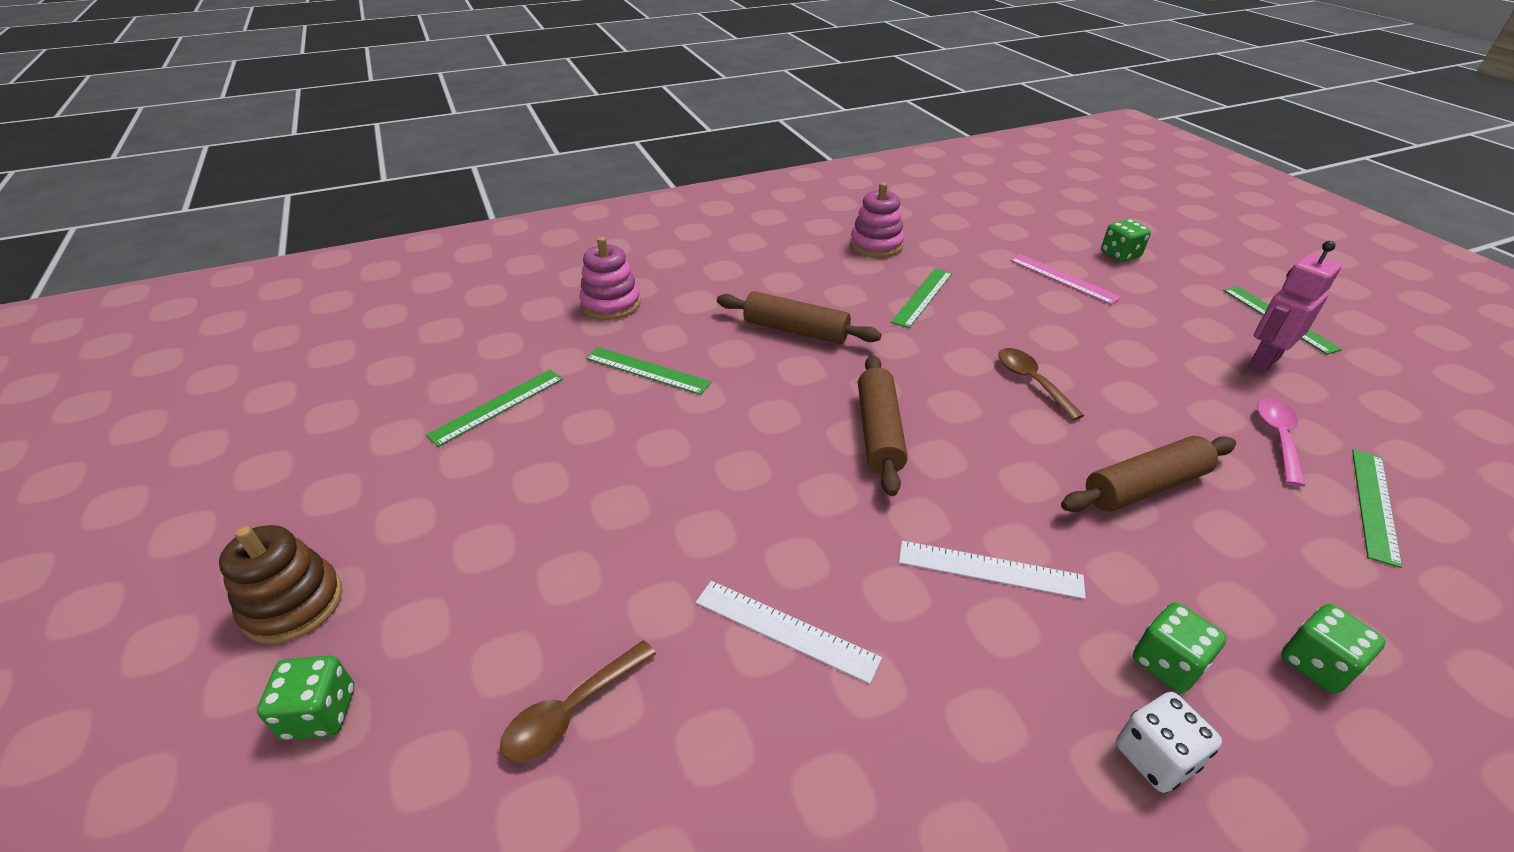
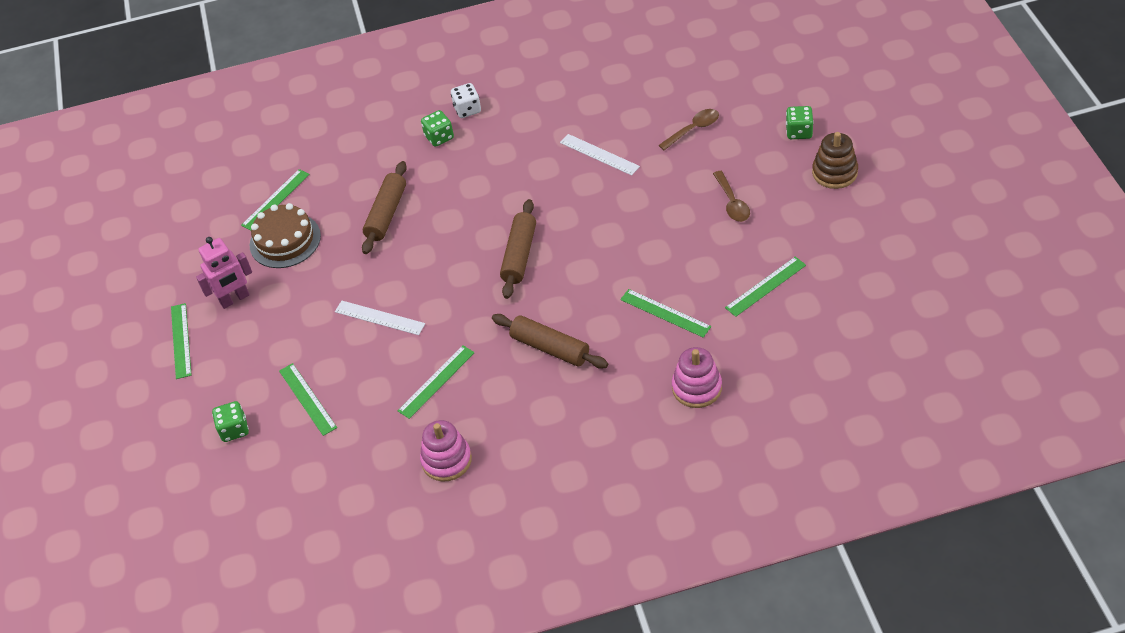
camera: 165 degrees left, 10 degrees up
white ruler [899,541,1086,599] -> white ruler moved to [335,301,425,335]
brown spoon [999,348,1085,420] -> brown spoon moved to [713,171,750,222]
pink ruler [1009,254,1121,305] -> green ruler [279,363,337,436]
brown rolling pin [1061,436,1236,512] -> brown rolling pin turned 60 degrees counterclockwise [362,161,407,254]
pink spoon [1257,398,1305,487] -> brown cake [250,203,321,268]
green dice [1281,604,1386,694] -> none

